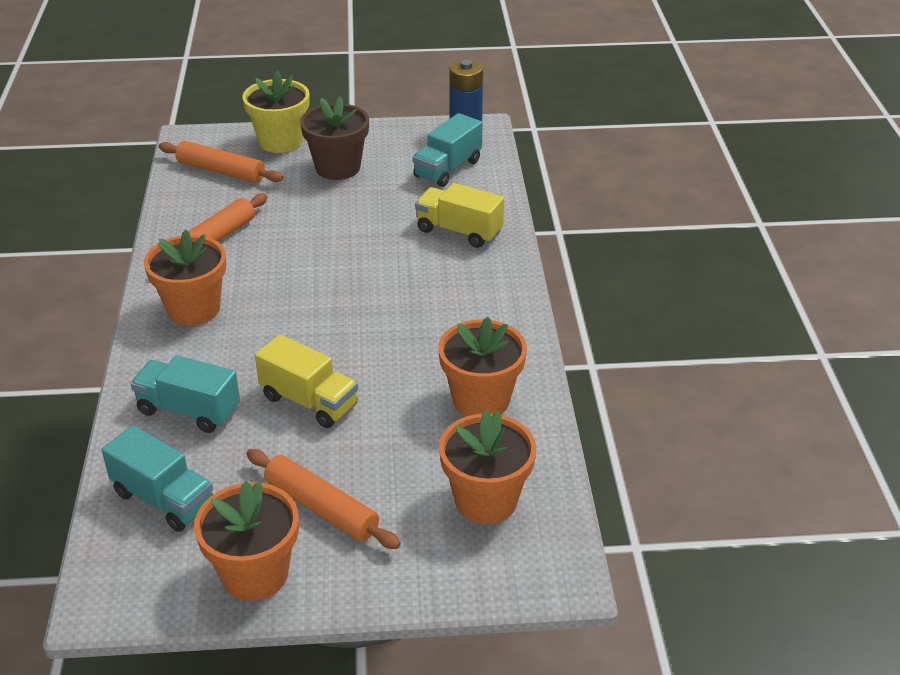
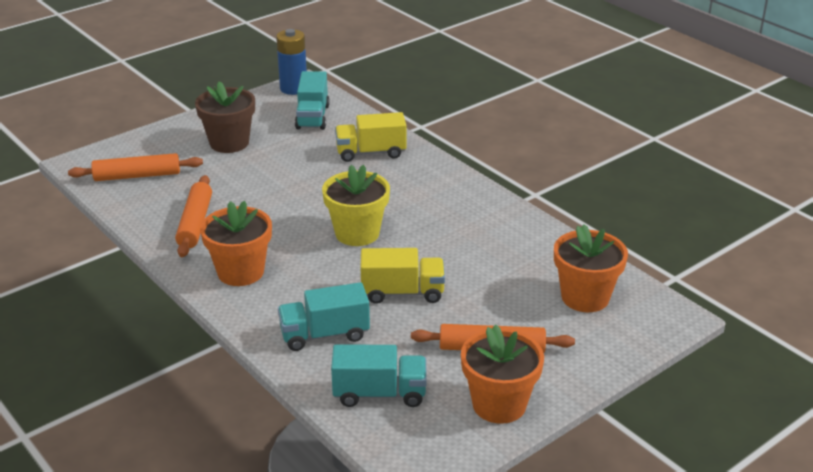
camera: 35 degrees left, 5 degrees down
yellow flower pot [242,70,309,153] -> yellow flower pot moved to [322,165,390,246]
orange flower pot [438,317,527,416] -> none

